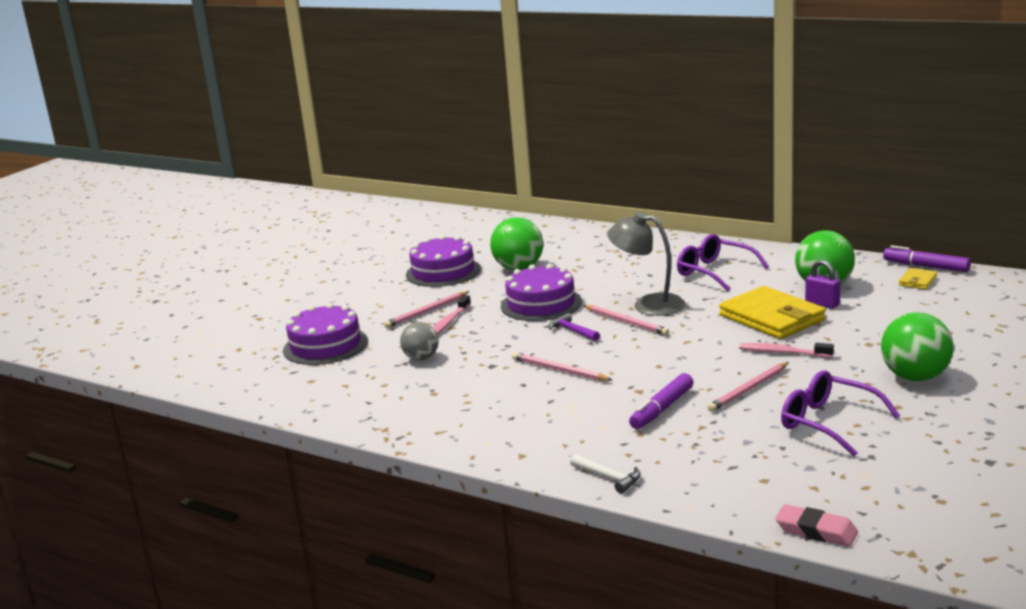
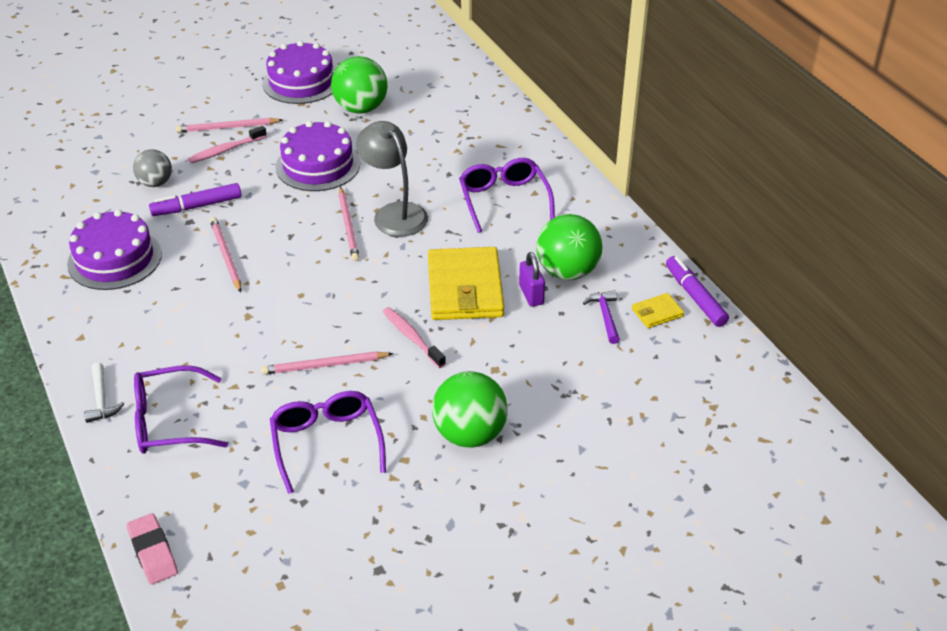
camera: 30 degrees right, 20 degrees up
purple cake [283,303,368,365] -> purple cake moved to [67,209,162,290]
purple hammer [549,313,600,341] -> purple hammer moved to [583,290,620,344]
purple marker [629,373,693,429] -> purple marker moved to [149,183,242,216]
none -> purple glasses [134,365,228,454]

